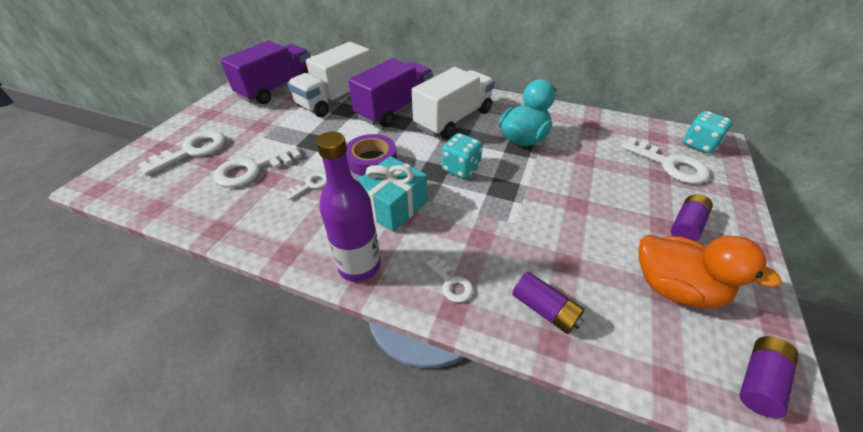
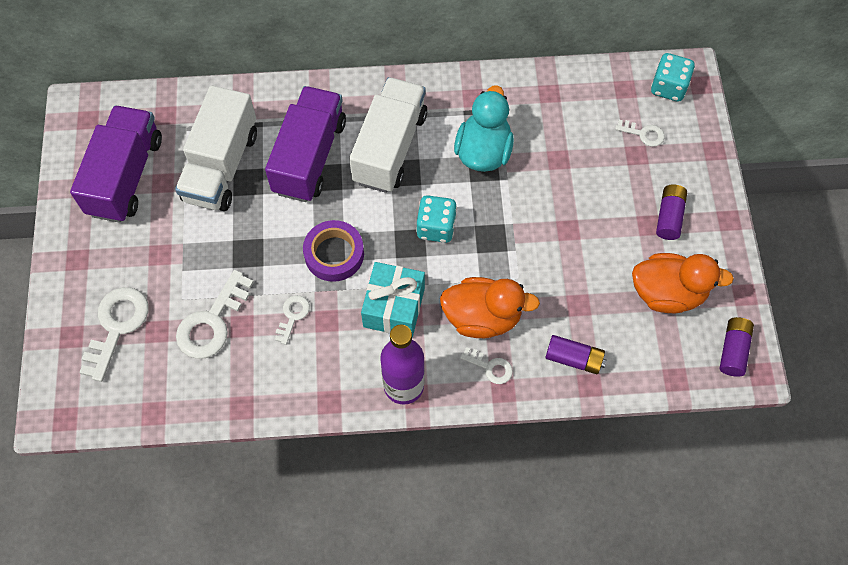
camera: 25 degrees left, 20 degrees up
white key [621,137,710,184] -> white key [615,120,665,147], size x0.53
none -> orange duck [440,277,540,338]

